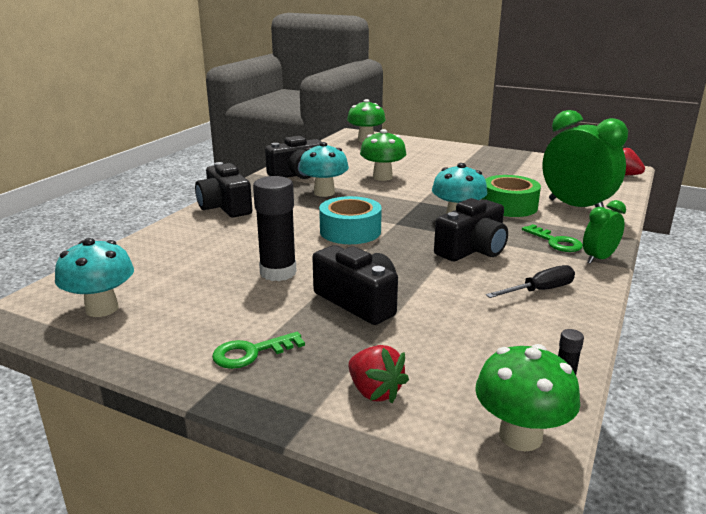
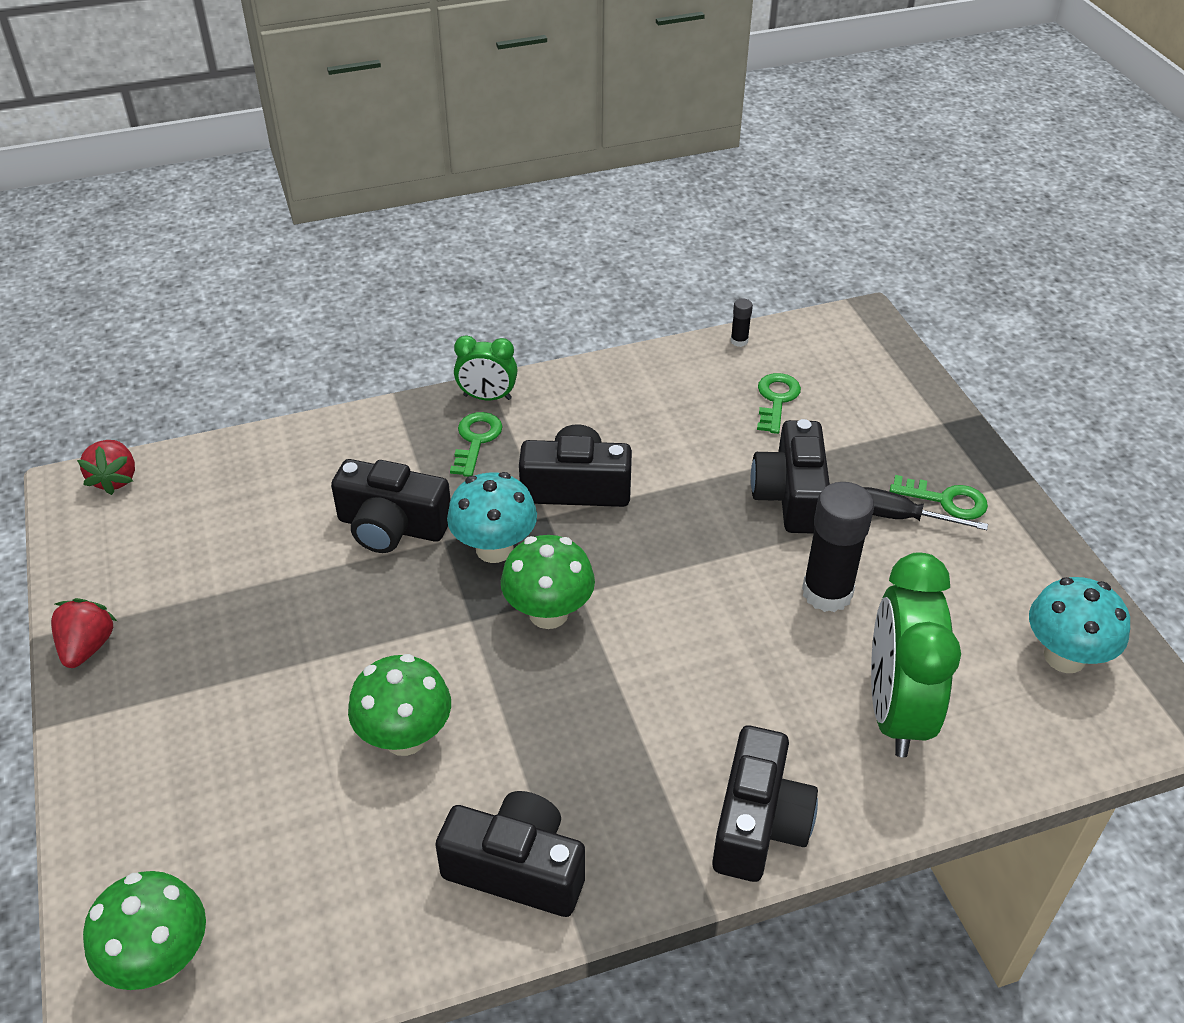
camera: 135 degrees left, 20 degrees up
turquoise mushroom [299,142,349,197] -> none
turquoise tape [319,196,382,244] -> none
red strawberry [348,345,409,403] -> red strawberry moved to [51,598,117,668]
green mushroom [475,344,581,452] -> green mushroom moved to [501,535,595,629]
green tape [481,175,541,217] -> black camera [331,459,451,553]
black screwdriver [486,265,575,298] -> black screwdriver moved to [863,487,988,530]
green clock [542,110,628,207] -> green clock moved to [871,553,961,757]
none -> green key [757,373,801,434]

